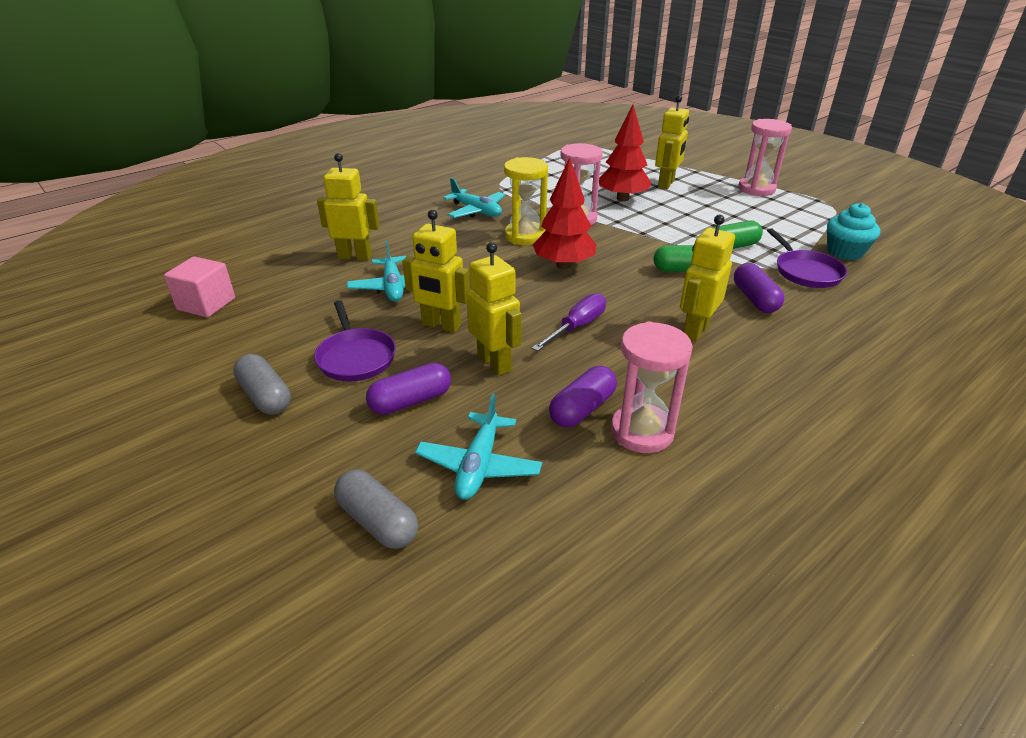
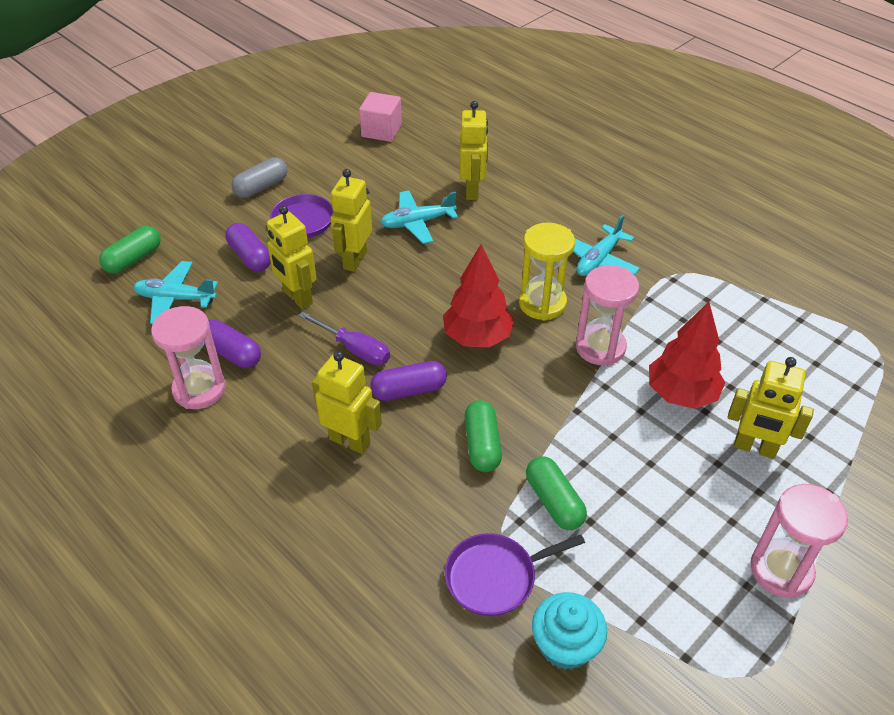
camera: 85 degrees right, 10 degrees up
grey capsule [334,469,418,549] -> green capsule [99,226,161,274]
yellow robot [466,242,522,376] -> yellow robot turned 90 degrees clockwise [267,206,317,309]
purple capsule [734,263,784,313] -> purple capsule moved to [370,361,447,401]

